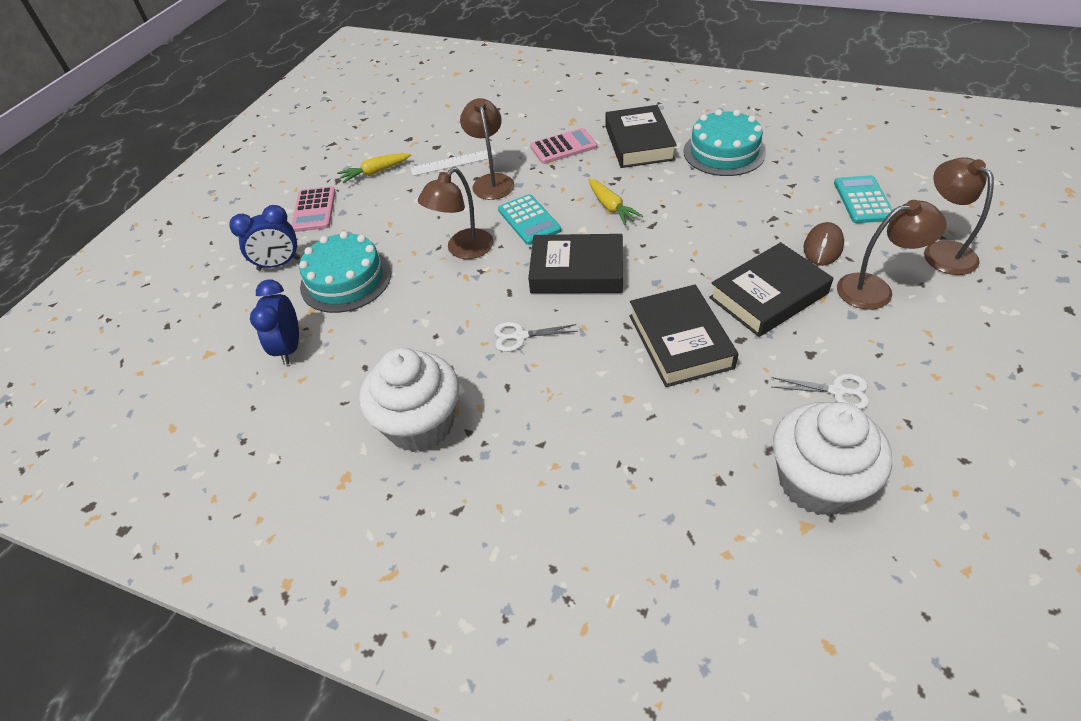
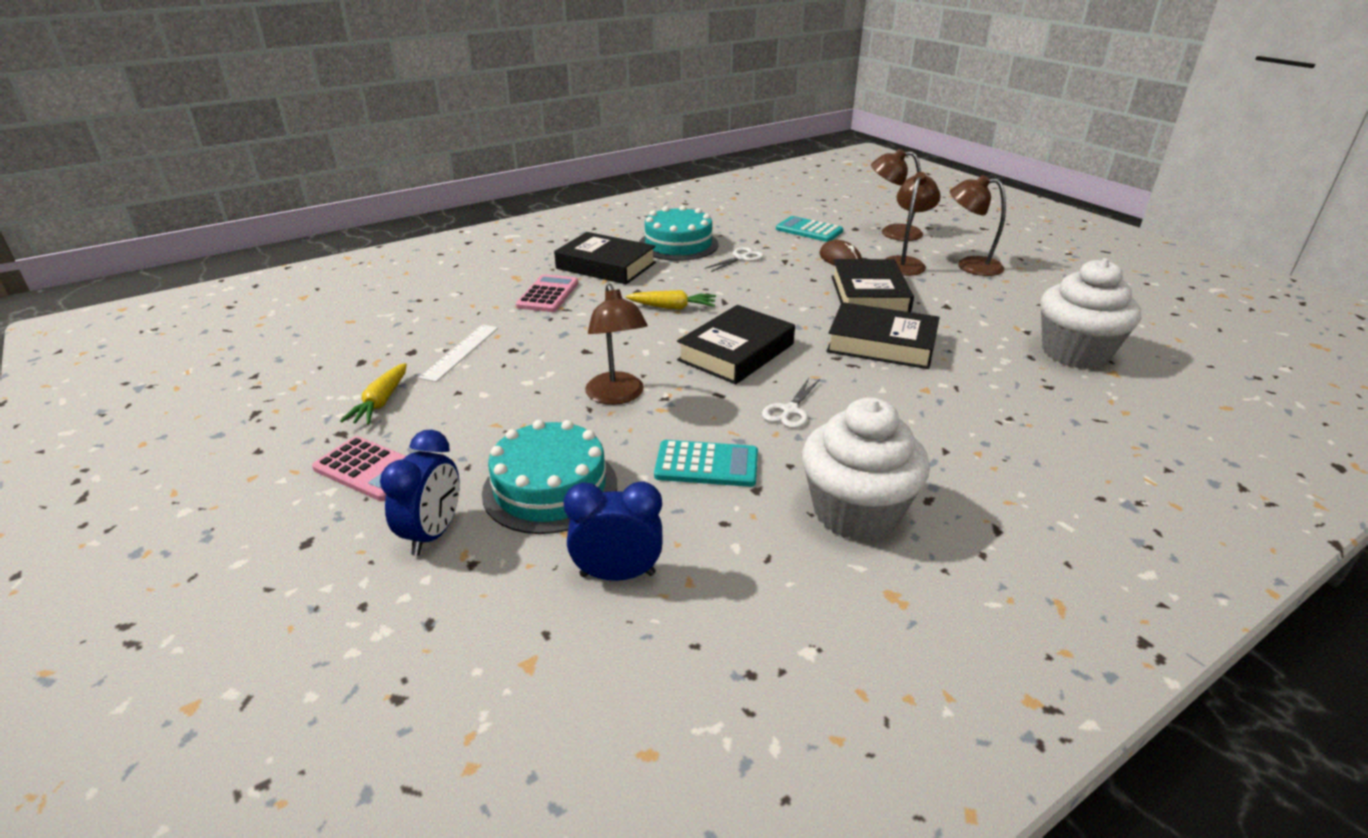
camera: 60 degrees left, 15 degrees down
blue clock [250,280,299,365] -> blue clock turned 150 degrees clockwise [563,482,662,581]
brown lamp [460,98,515,200] -> brown lamp moved to [950,175,1006,276]
turquoise calculator [498,194,561,245] -> turquoise calculator moved to [654,440,758,487]
white scissors [772,374,869,409] -> white scissors moved to [704,247,764,272]

